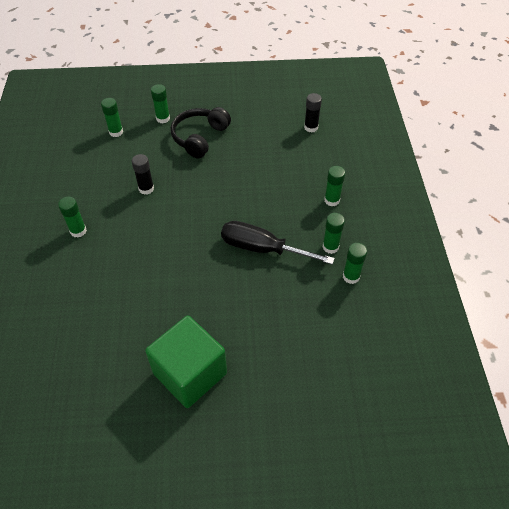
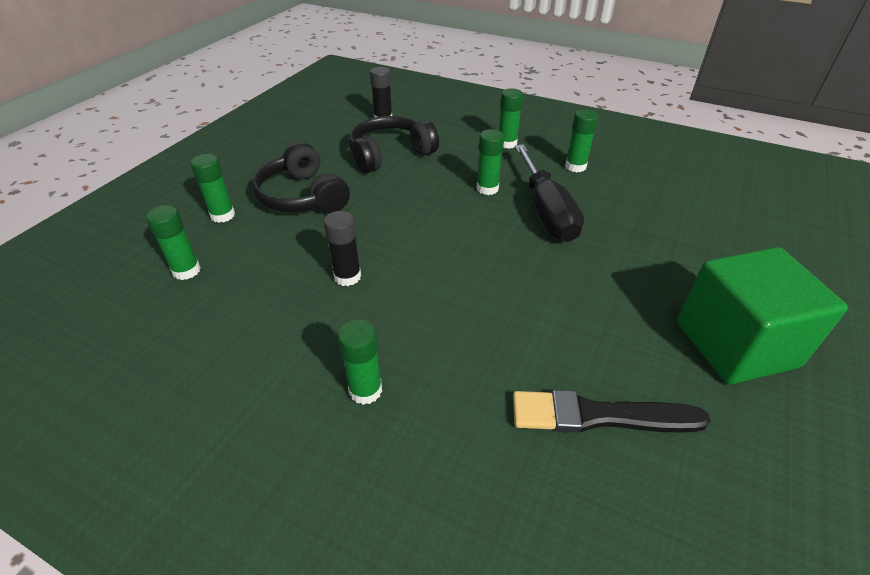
camera: 60 degrees left, 10 degrees down
black screwdriver [221,221,335,265] -> black screwdriver turned 60 degrees counterclockwise [515,144,584,242]
green glue stick [343,243,367,284] -> green glue stick moved to [476,129,504,195]
none -> black headphones [349,116,439,173]
none -> black brush [513,390,711,433]

